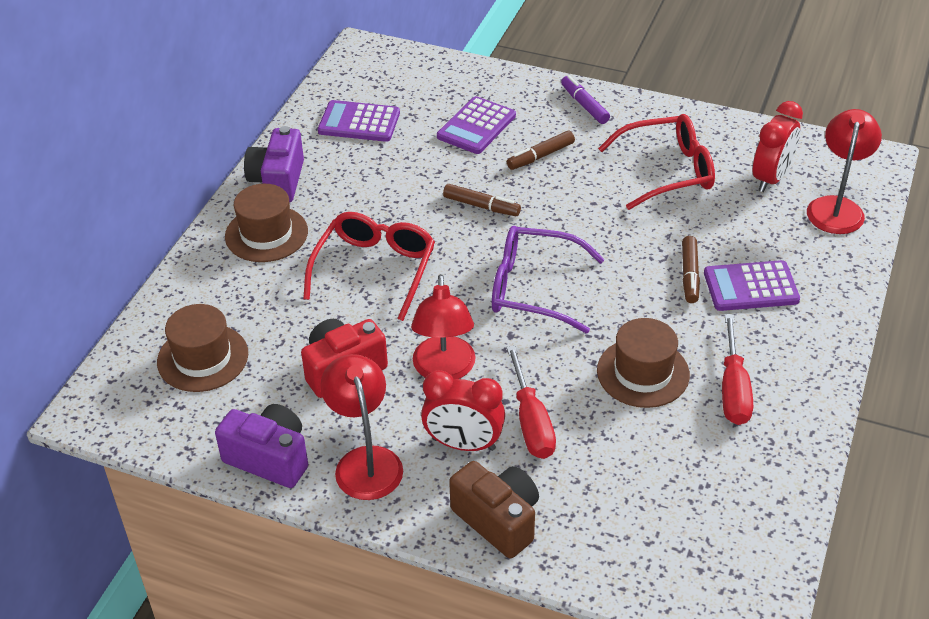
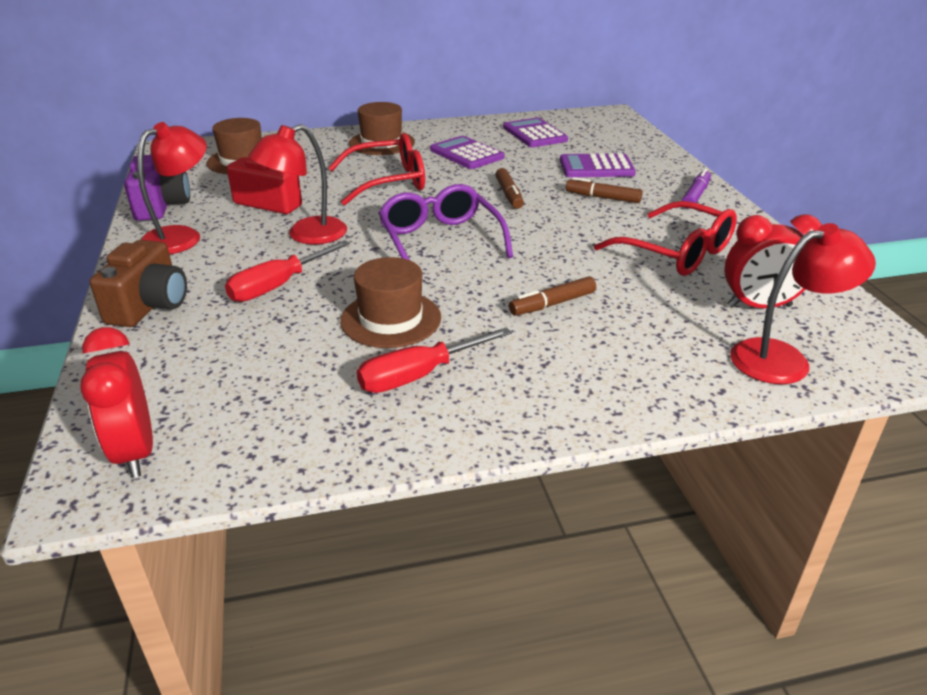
camera: 55 degrees right, 10 degrees down
purple camera [244,126,304,203] -> none
red clock [421,370,505,451] -> red clock moved to [80,327,153,478]
purple calculator [704,260,800,311] -> purple calculator moved to [430,136,504,169]

